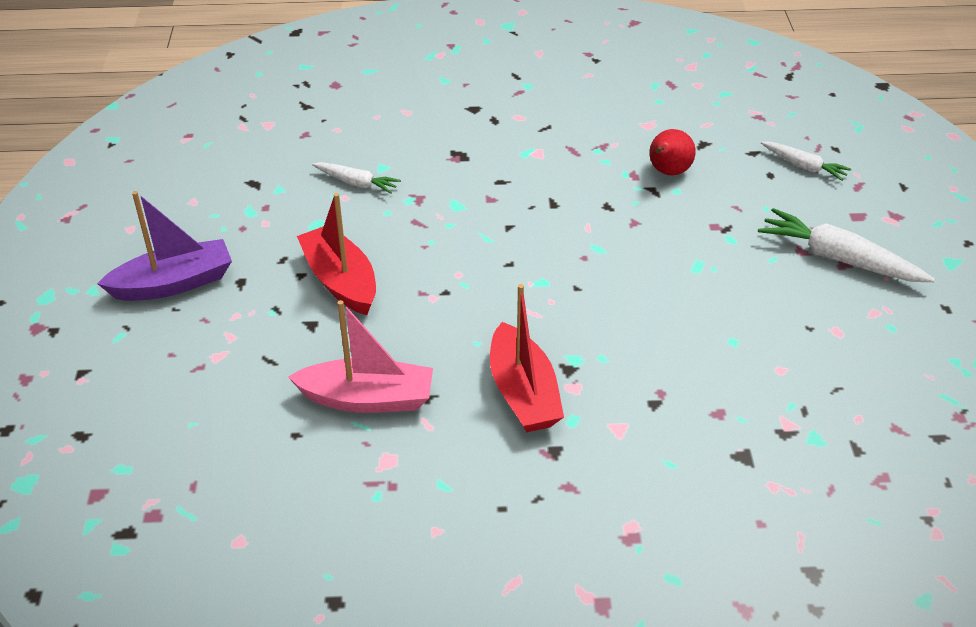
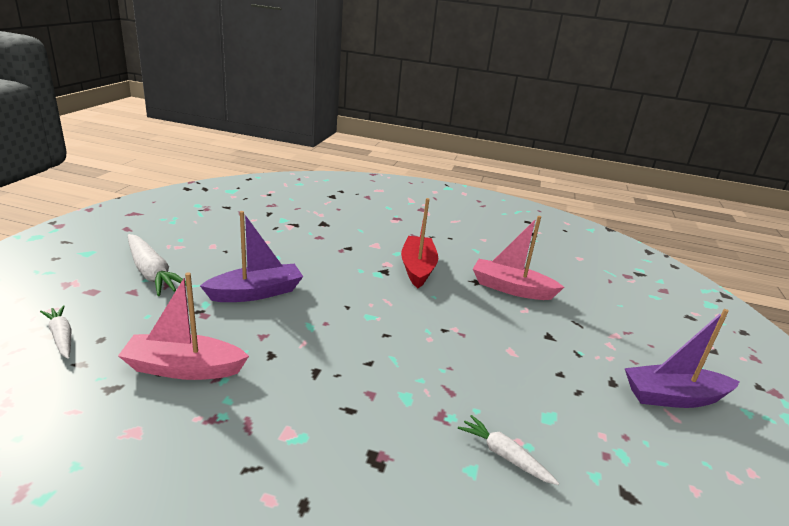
camera: 165 degrees left, 15 degrees down
red boat [297,193,376,315] -> none
red pear [649,129,696,175] -> pink boat [118,272,249,380]
none -> purple boat [200,211,303,302]

